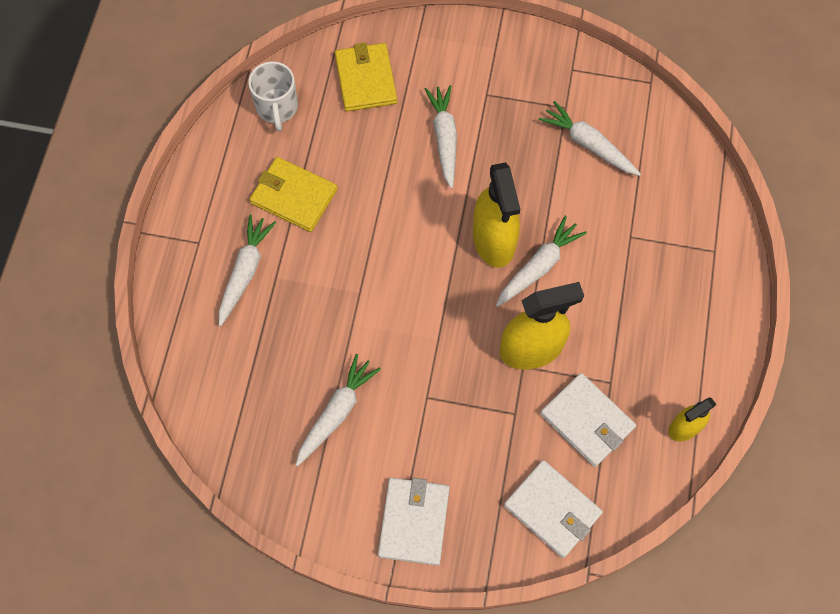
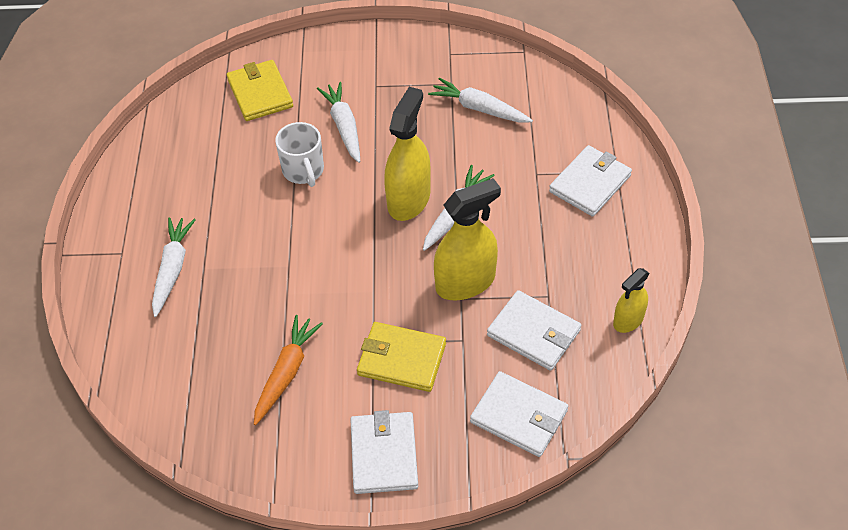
camera: 10 degrees left, 15 degrees down
white mug [248,61,298,131] -> white mug moved to [275,122,324,187]
yellow wallet [250,157,337,232] -> yellow wallet moved to [357,322,446,392]
white carrot [296,354,381,467] -> orange carrot [254,315,323,425]
yellow spray bottle [473,162,520,268] -> yellow spray bottle turned 135 degrees counterclockwise [384,87,431,221]
none -> white wallet [549,145,632,217]

